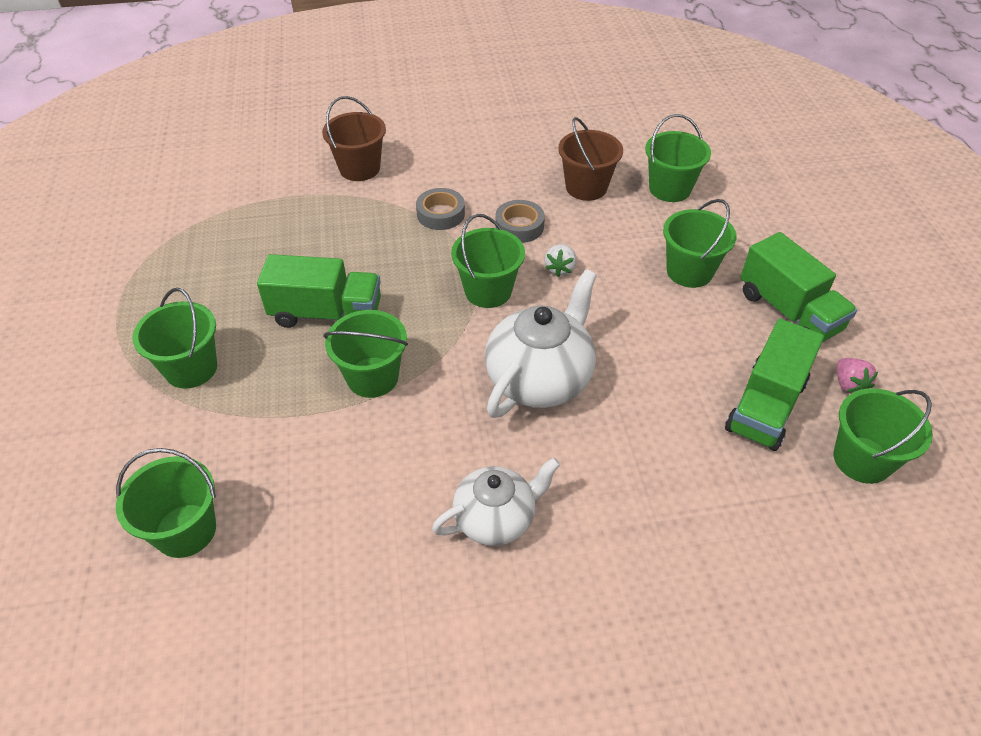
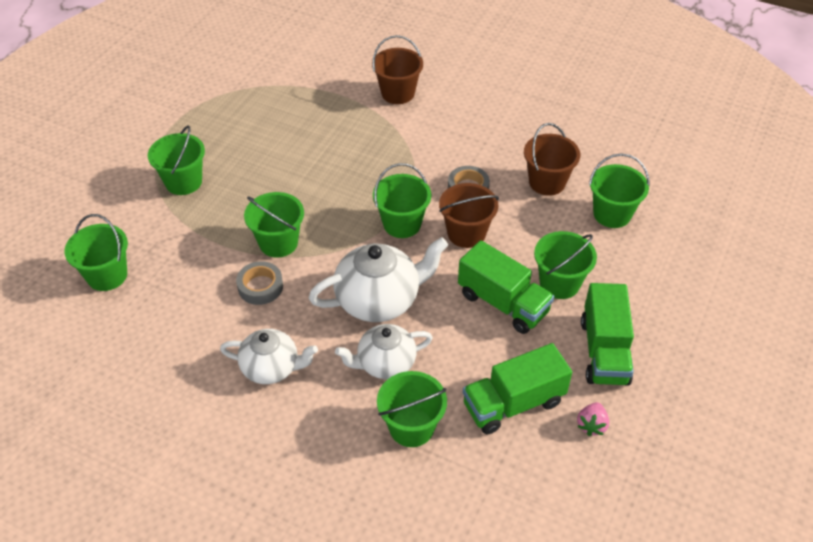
camera: 35 degrees right, 0 degrees up
green truck [257,254,381,328] -> green truck moved to [458,240,554,334]
grey tape [416,188,465,230] -> grey tape moved to [236,261,283,305]
white strawberry [544,244,577,277] -> brown bucket [439,183,499,248]
green bucket [833,388,933,484] -> green bucket moved to [377,371,447,447]
none -> white teapot [335,324,433,379]

